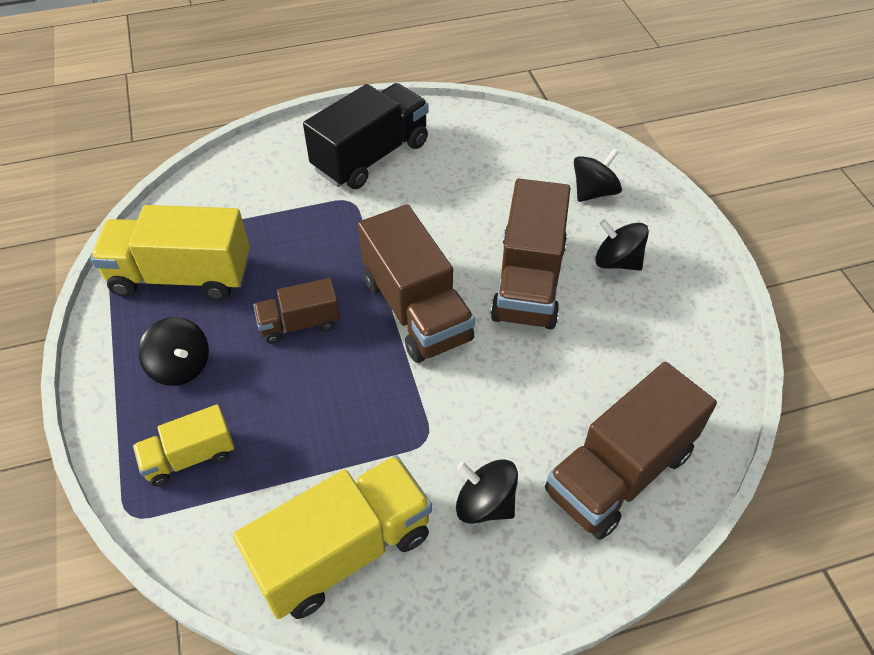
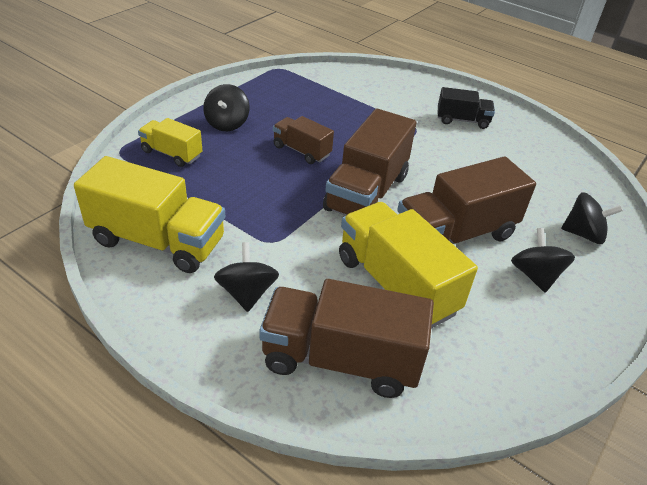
camera: 50 degrees right, 10 degrees down
yellow truck [90,205,250,301] -> yellow truck moved to [339,202,478,329]
black truck [303,83,429,189] -> black truck [438,87,495,129], size x0.55

